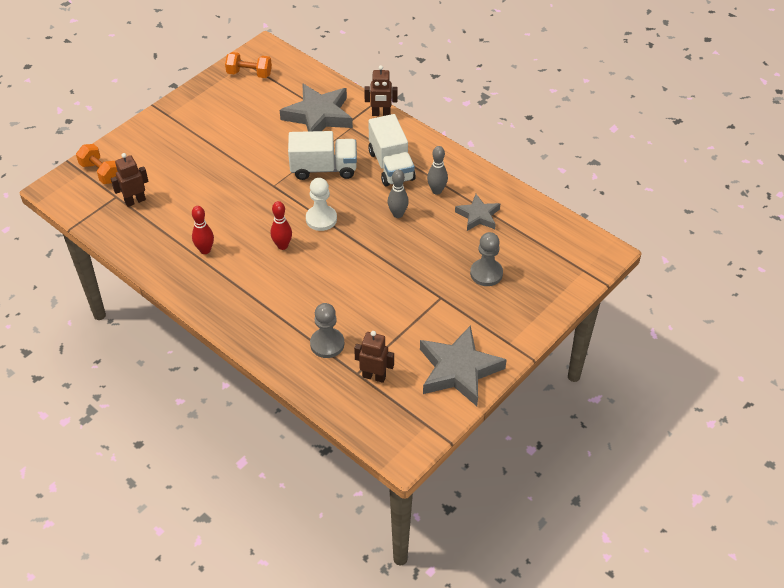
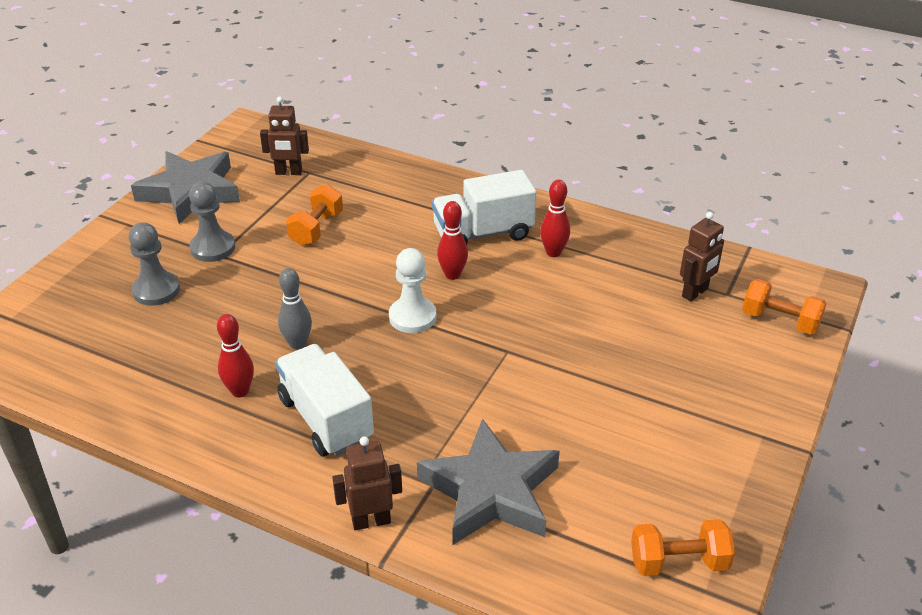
camera: 165 degrees right, 10 degrees down
white truck [288,131,357,180] -> white truck moved to [432,170,537,245]
grey pawn [310,303,344,358] -> grey pawn moved to [189,182,235,262]
grey bowling pin [427,146,448,195] -> red bowling pin [217,314,254,398]
grey star [455,194,500,231] -> none
none -> orange dumbbell [286,184,343,246]

